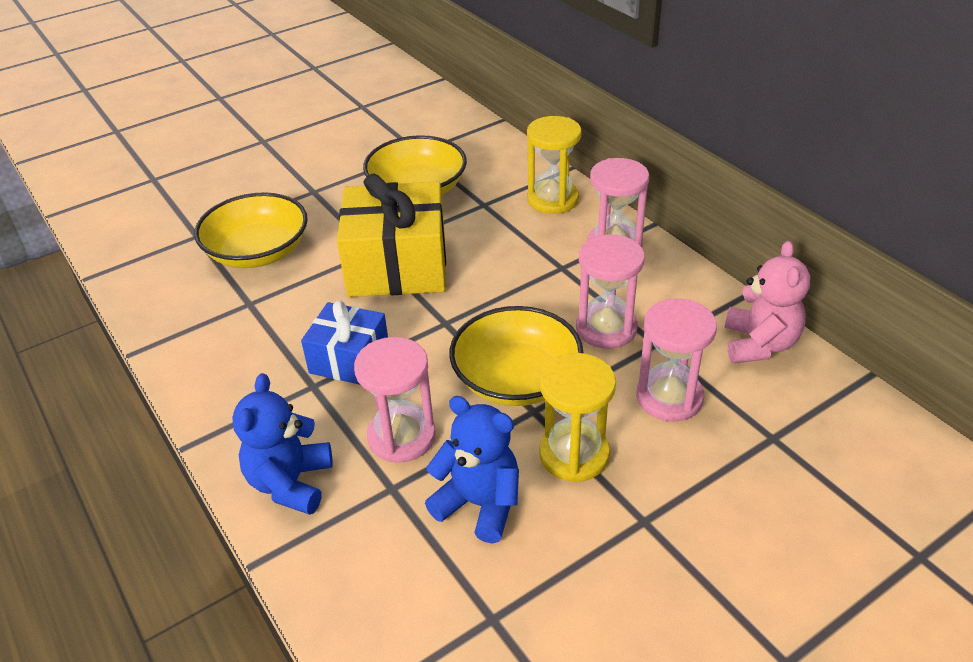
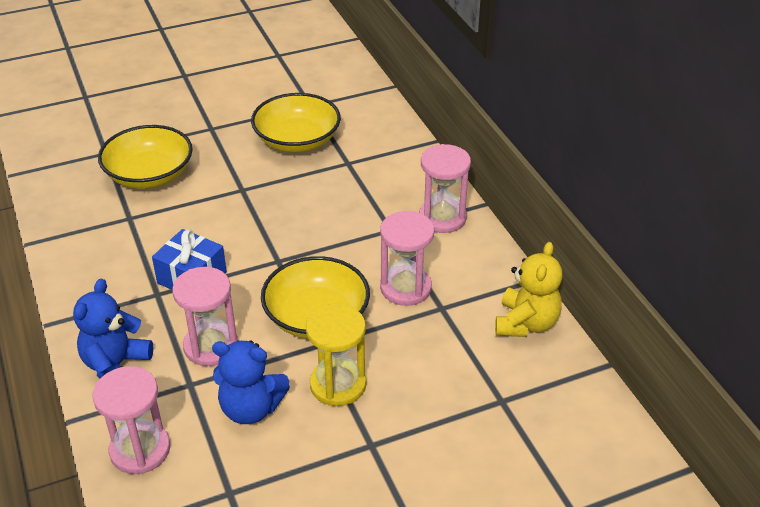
camera: 10 degrees right, 0 degrees up
yellow gift [337,173,446,297] -> none
blue teddy bear [425,396,519,544] -> blue teddy bear turned 150 degrees clockwise [212,341,290,424]
yellow hourglass [527,116,581,214] -> none
pink hourglass [636,298,717,422] -> pink hourglass moved to [92,366,170,474]
pink teddy bear [724,241,810,364] -> yellow teddy bear [495,242,562,337]

